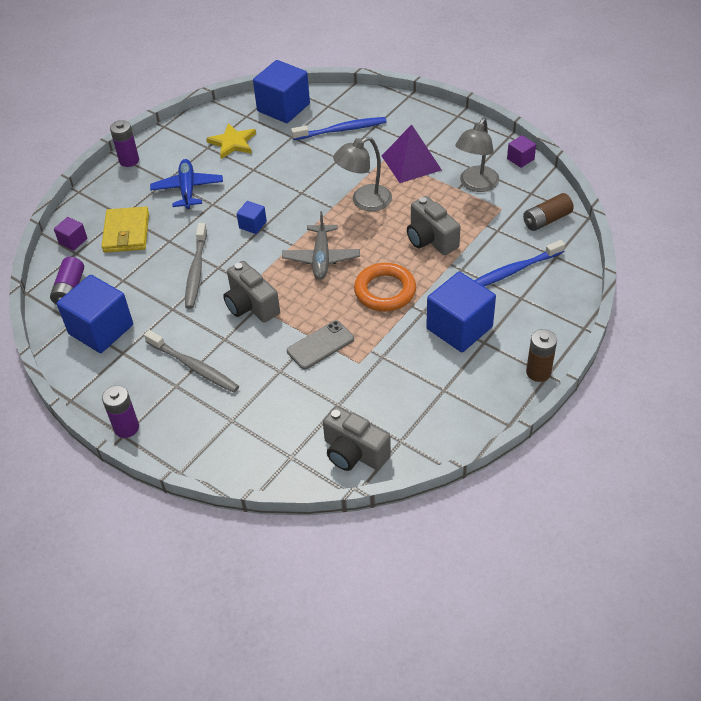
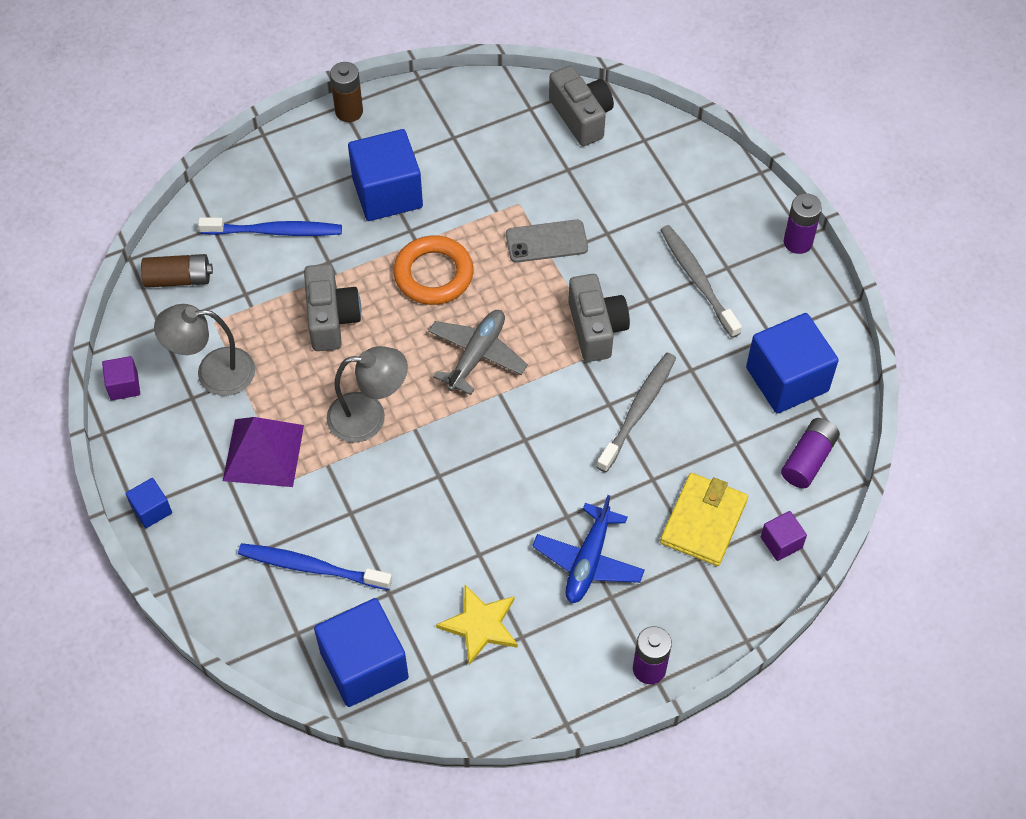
camera: 155 degrees left, 10 degrees up
blue cube [237,201,267,234] -> blue cube moved to [126,478,172,528]
grey lamp [455,118,499,192] -> grey lamp turned 150 degrees counterclockwise [154,304,255,396]

